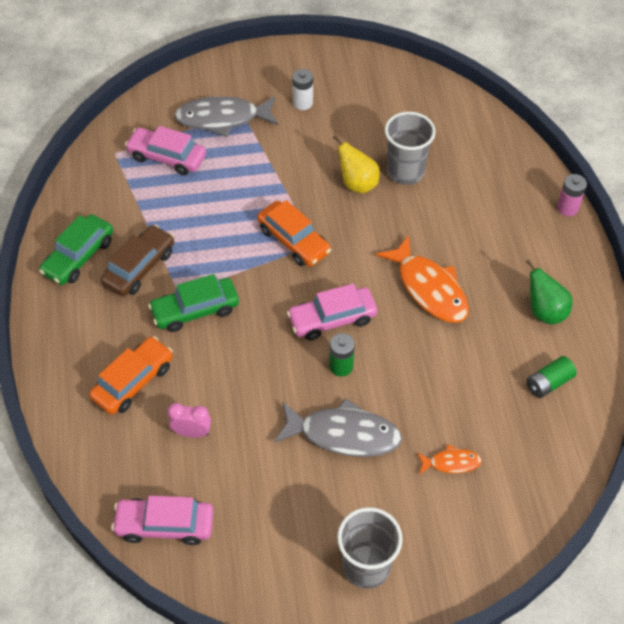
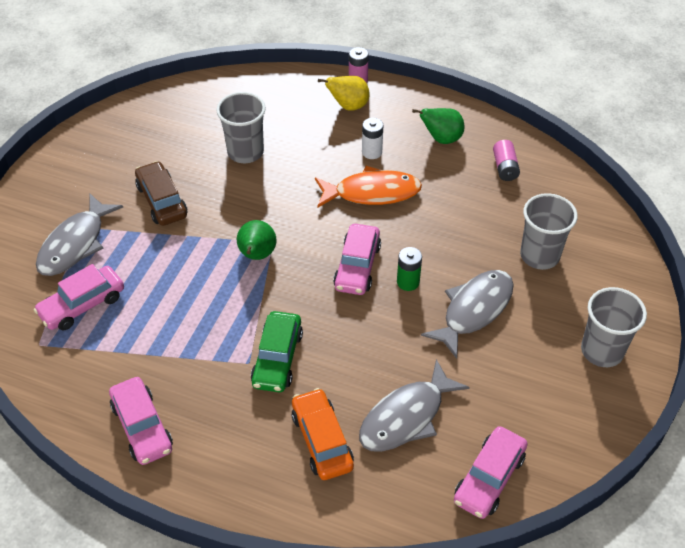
camera: 60 degrees left, 5 degrees down
green car [39,214,113,285] -> pink car [109,377,173,465]
brown car [101,225,174,296] -> brown car moved to [135,161,187,226]
pink clock [167,403,211,438] -> grey fish [359,359,470,452]
orange car [257,200,331,267] -> green pear [237,220,276,260]
white battery [292,69,313,110] -> white battery moved to [362,118,383,159]
yellow pear [333,135,380,194] -> yellow pear moved to [318,76,370,111]
orange fish [417,444,482,474] -> grey cup [520,193,578,270]
green battery [526,356,577,398] -> pink battery [493,140,520,181]

